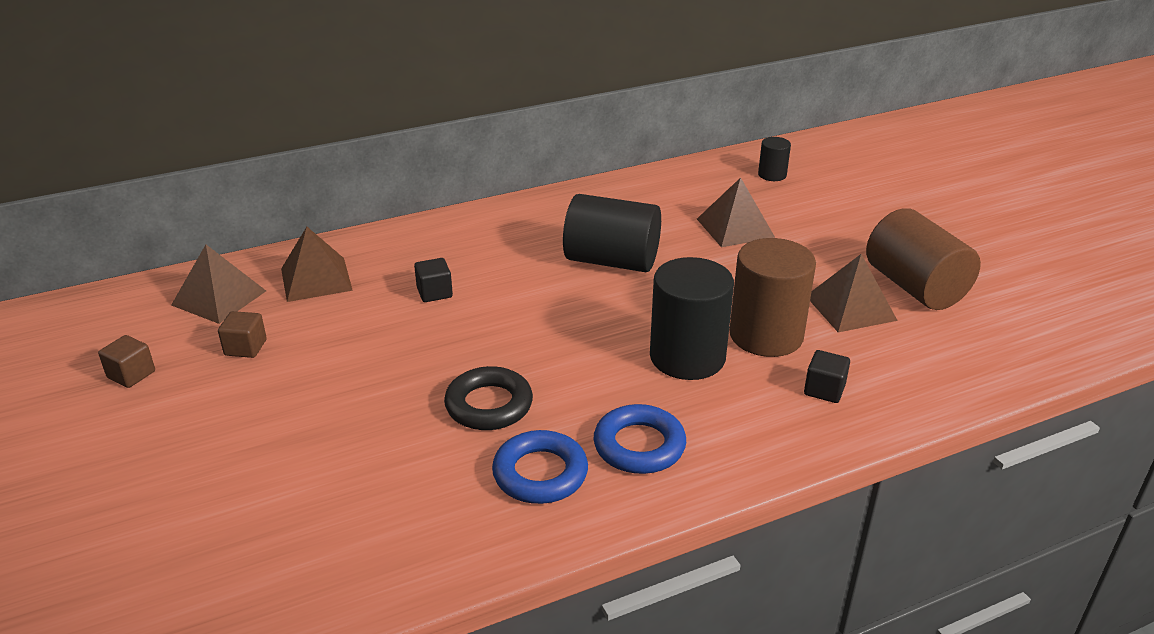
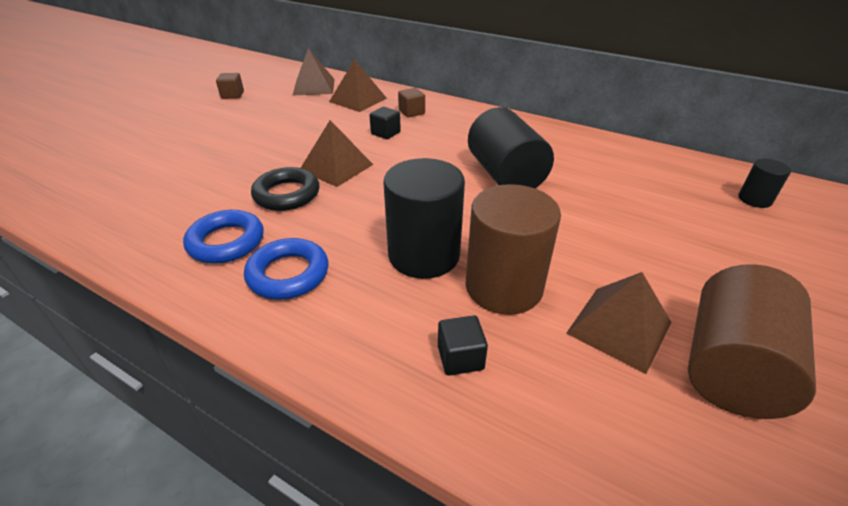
camera: 55 degrees right, 5 degrees up
brown cube [218,311,267,358] -> brown cube moved to [398,88,425,118]
brown pyramid [697,178,775,247] -> brown pyramid moved to [301,120,373,187]

